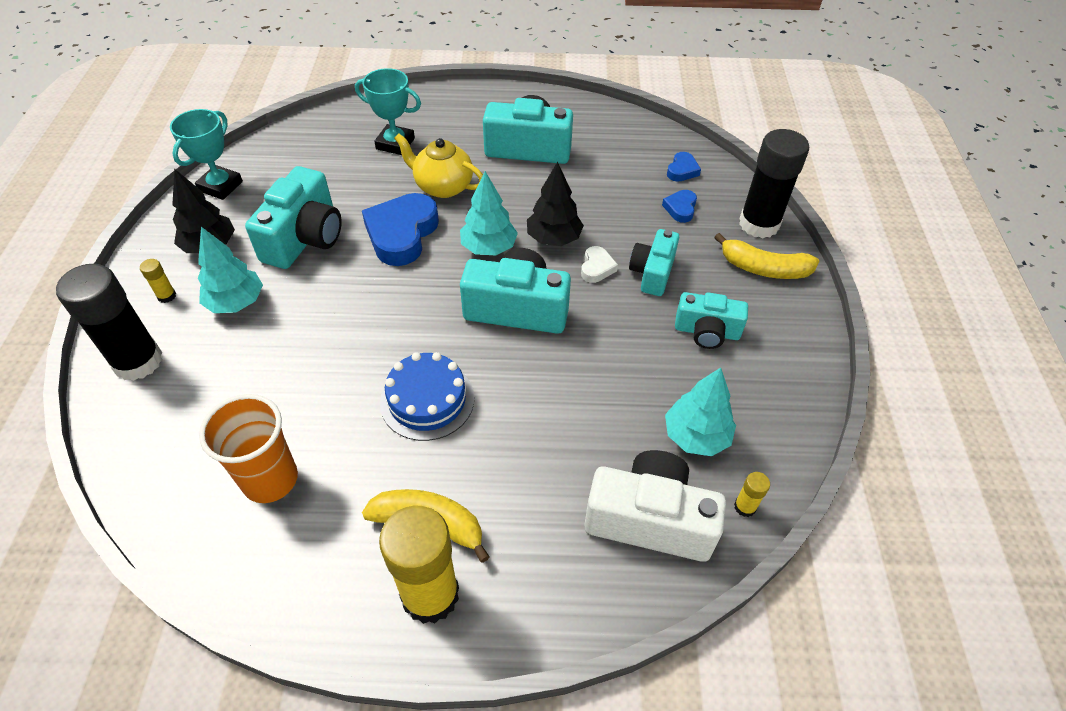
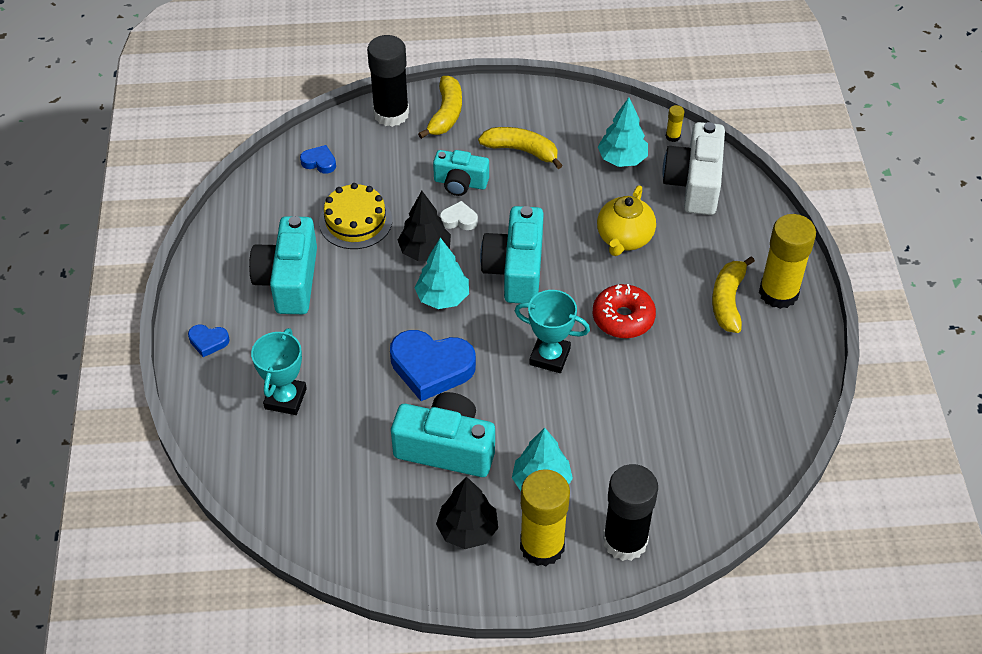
camera: 95 degrees left, 0 degrees up
yellow glue stick [140,259,176,303] -> yellow glue stick [520,469,570,566], size x2.44
turquoise trophy [170,109,243,200] -> turquoise trophy moved to [515,290,590,373]
orange cup [199,394,298,503] -> none
blue cake [380,352,474,441] -> red donut [593,284,656,338]
yellow teapot [394,133,483,198] -> yellow teapot moved to [597,185,656,256]
blue heart [662,190,697,223] -> blue heart moved to [188,324,230,357]
turquoise camera [675,292,748,349] -> yellow banana [478,127,563,169]
none -> yellow cake [319,183,392,249]

